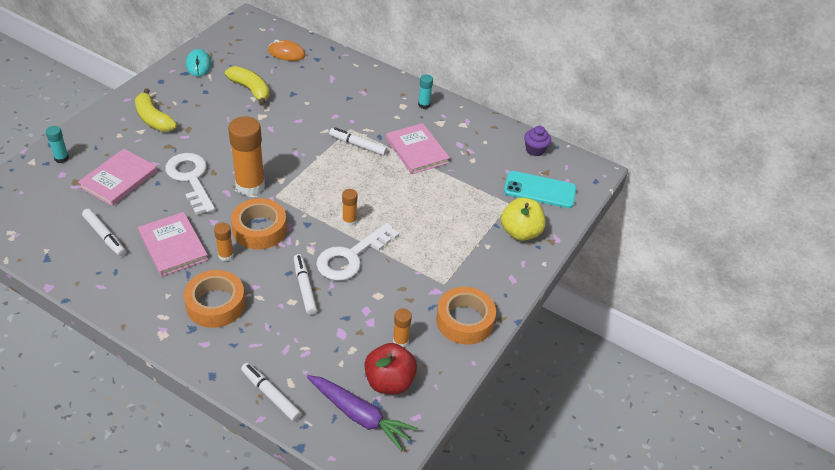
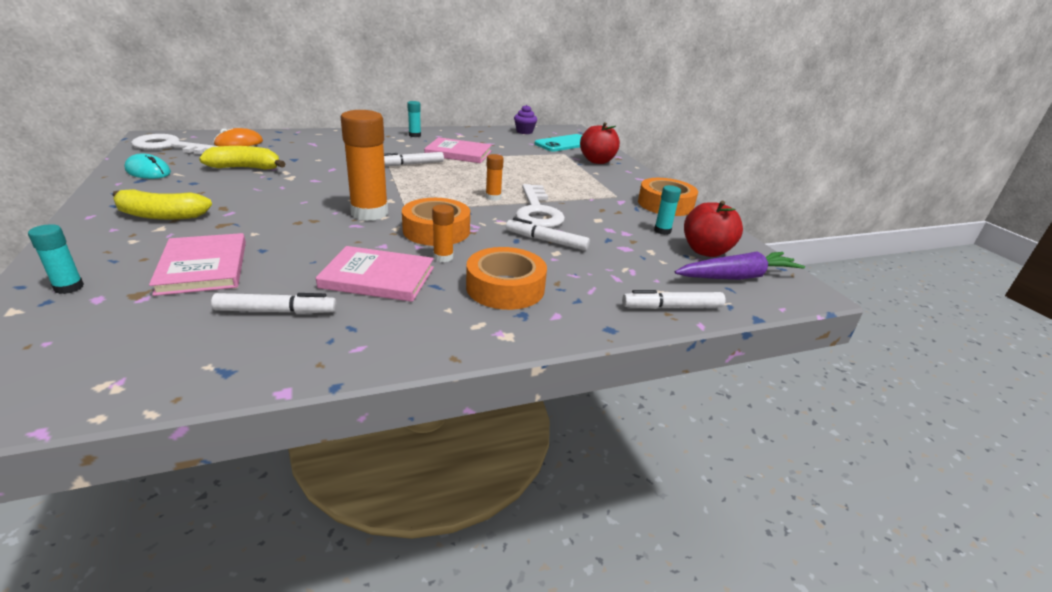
camera: 50 degrees left, 15 degrees down
white key [165,153,215,215] -> white key moved to [131,134,218,154]
orange glue stick [393,308,412,347] -> turquoise glue stick [654,185,681,235]
yellow apple [501,197,546,241] -> red apple [580,122,620,164]

